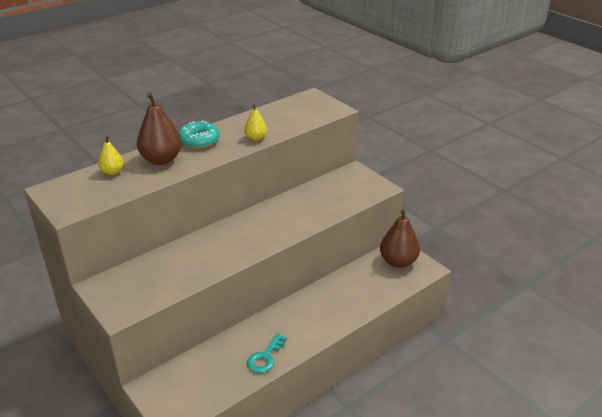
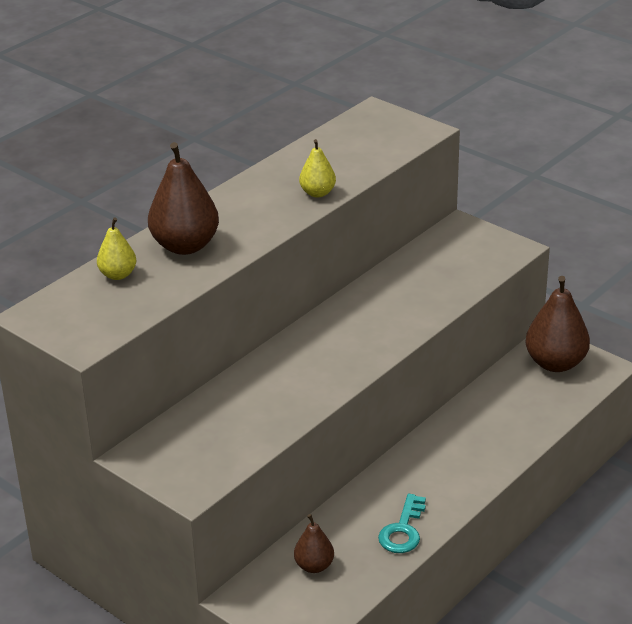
camera: 10 degrees left, 0 degrees up
turquoise donut [179,120,220,149] -> none
none -> brown pear [294,514,334,573]

